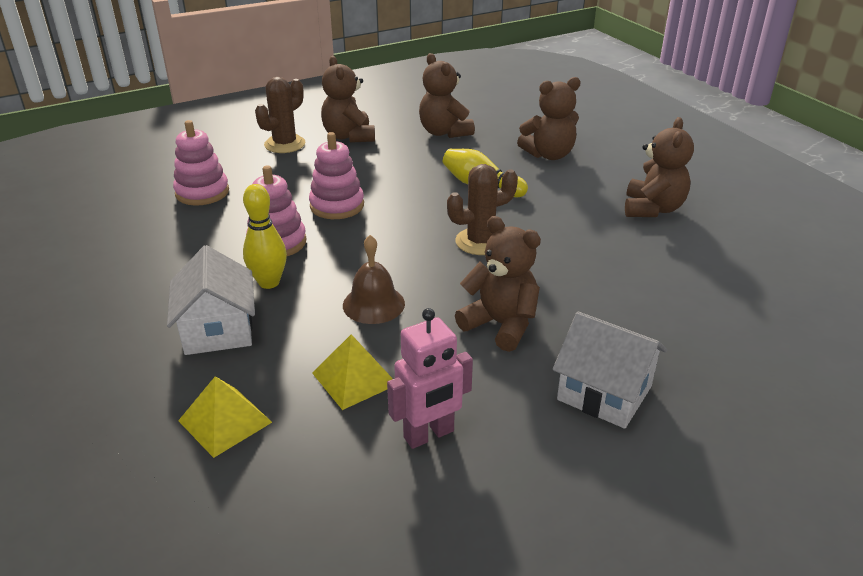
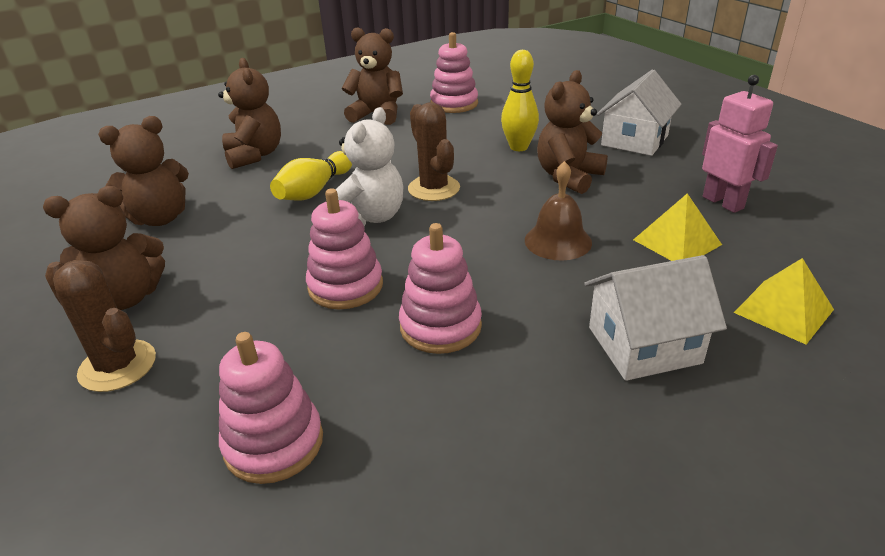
camera: 90 degrees left, 0 degrees up
yellow bowling pin [243,184,287,289] -> yellow bowling pin moved to [501,50,539,151]
none -> white teddy bear [336,107,403,227]
none -> pink stacking toy [430,32,478,113]

